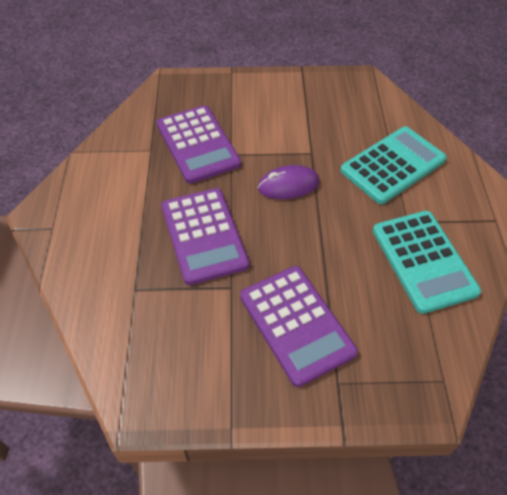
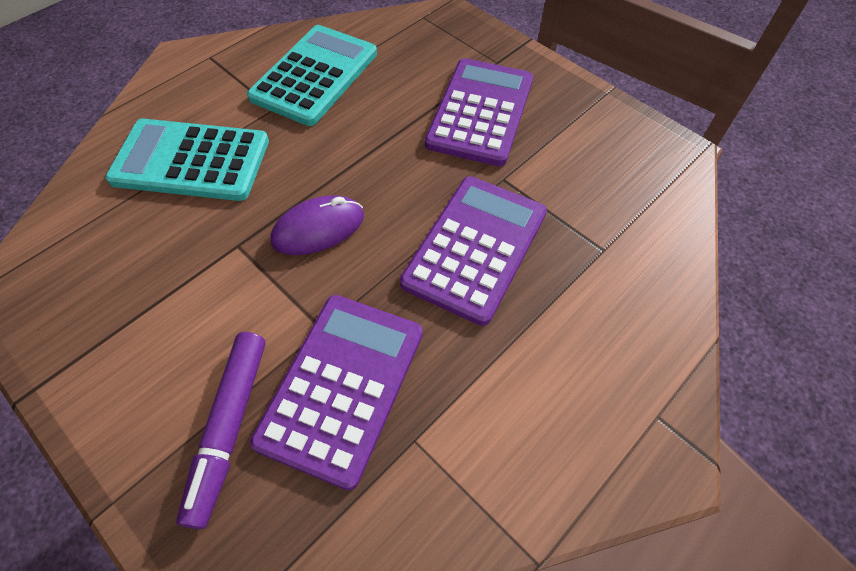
camera: 135 degrees left, 5 degrees up
purple mouse [258,165,320,199] -> purple mouse turned 60 degrees counterclockwise [270,196,364,255]
none -> purple marker [176,332,265,529]

